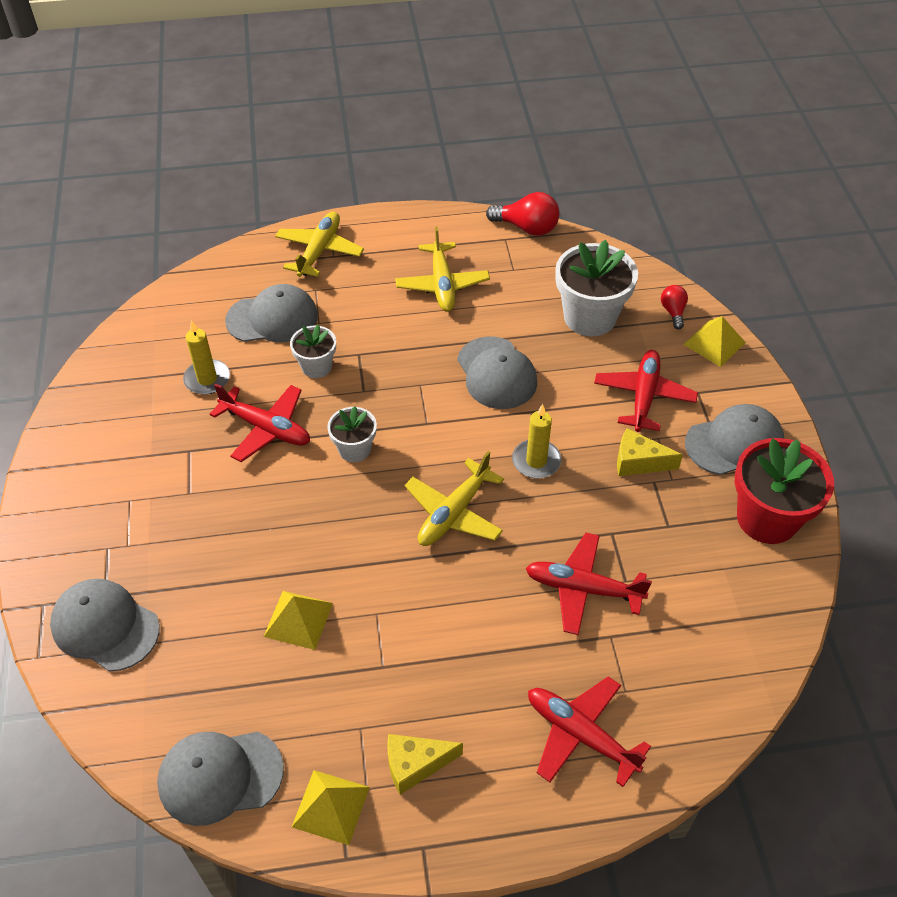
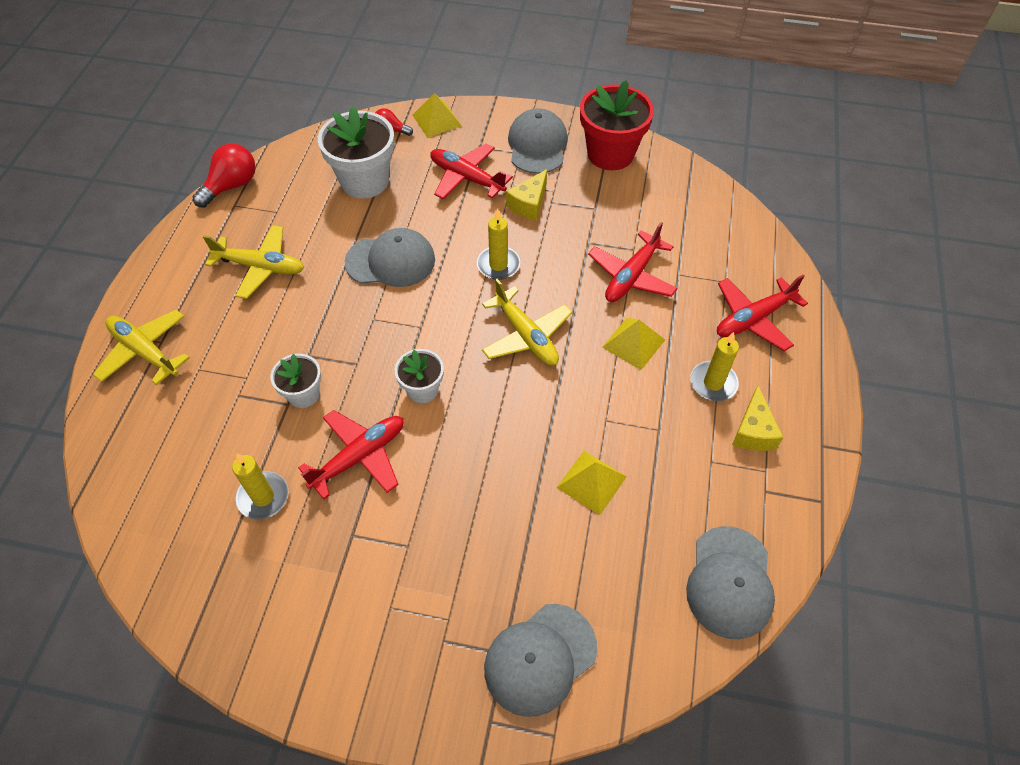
camera: 70 degrees left, 5 degrees up
grey cap [225,284,318,342] -> none
yellow pyramid [292,770,370,845] -> yellow pyramid moved to [602,318,665,370]
none -> yellow candle [690,332,739,401]

